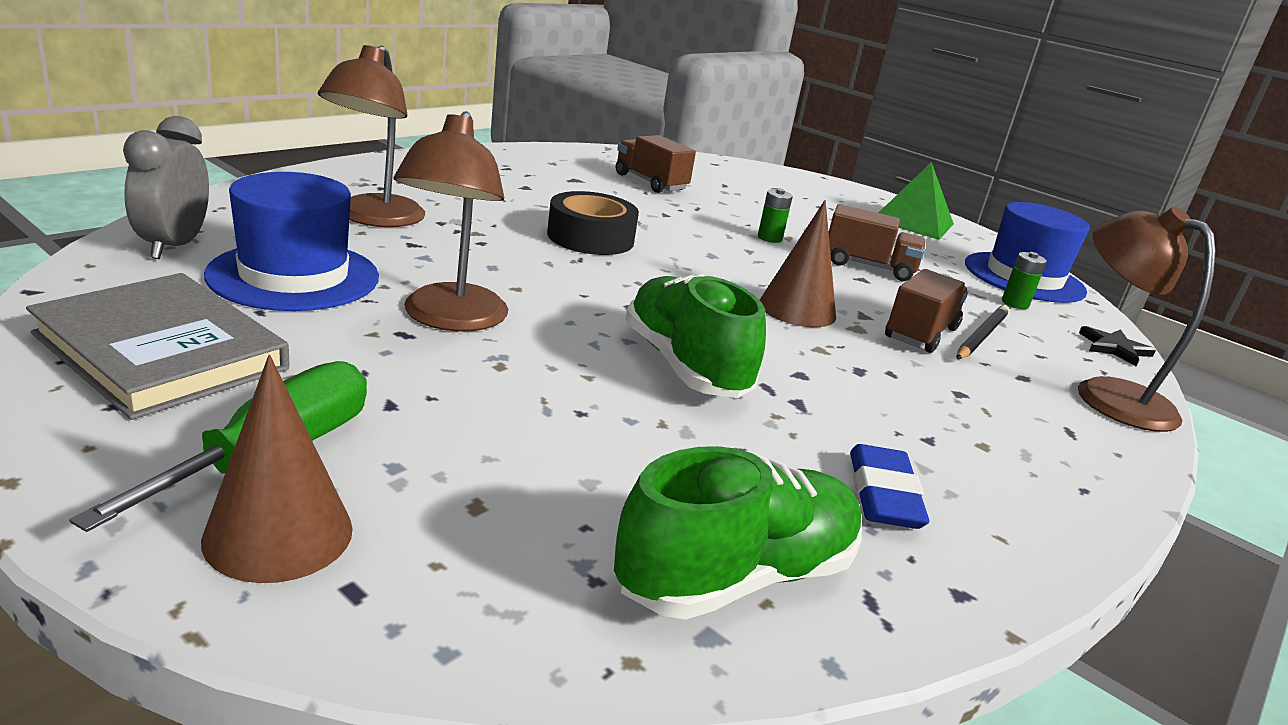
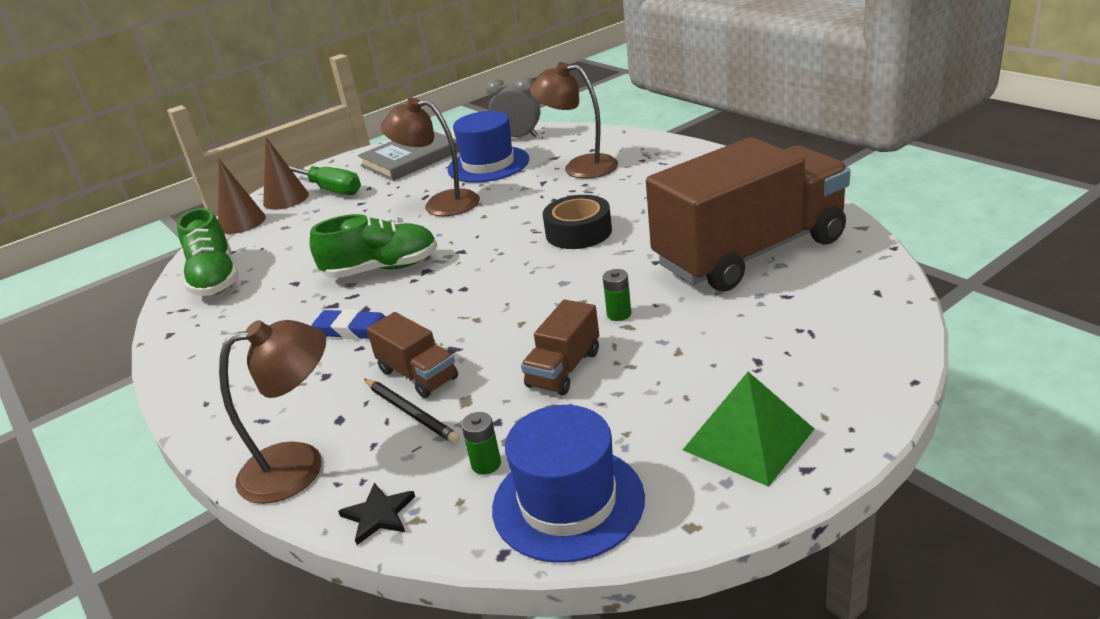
camera: 110 degrees right, 5 degrees up
brown truck [616,135,696,193] -> brown truck [646,137,850,292], size x2.34
brown cone [760,200,836,327] -> brown cone moved to [218,159,266,234]
blue eraser [850,444,930,529] -> blue eraser moved to [312,309,386,339]

